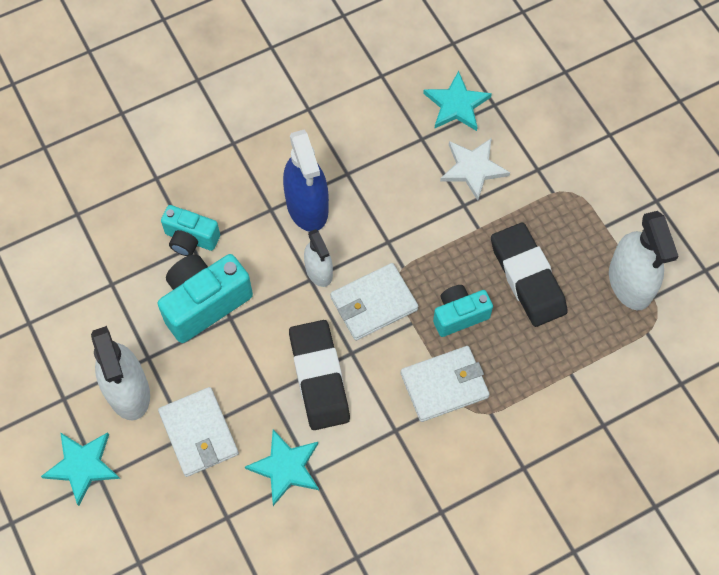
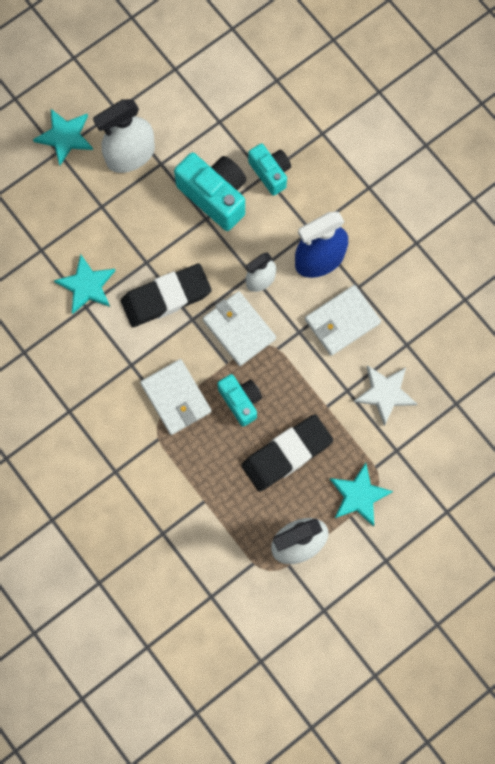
camera: 80 degrees right, 10 degrees up
white wallet [158,387,239,477] -> white wallet moved to [305,285,381,356]
turquoise camera [161,205,220,256] -> turquoise camera turned 135 degrees clockwise [248,143,291,196]
turquoise star [423,71,492,131] -> turquoise star moved to [330,463,393,527]

